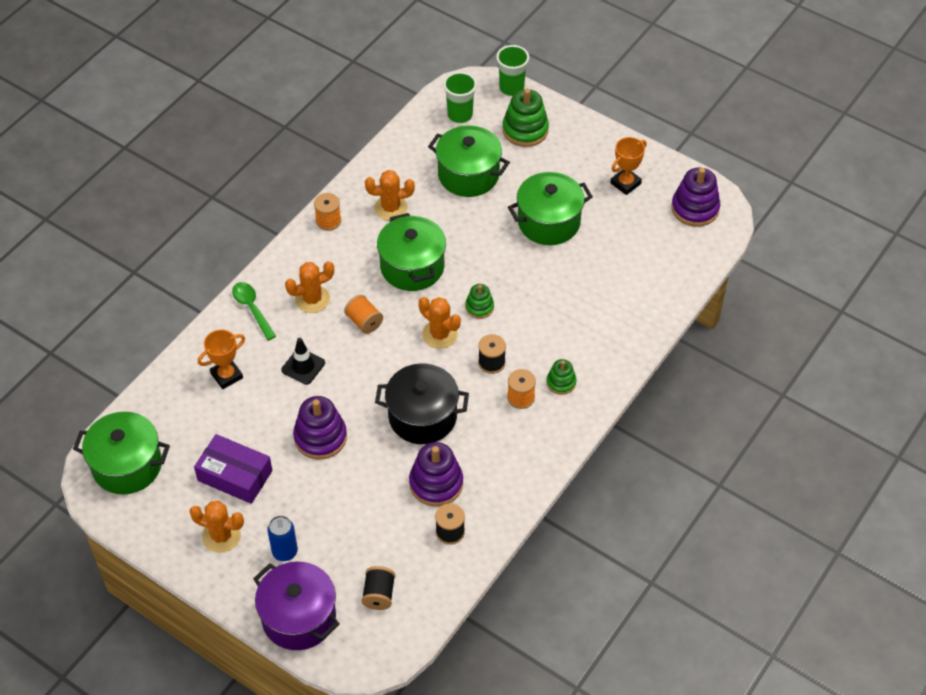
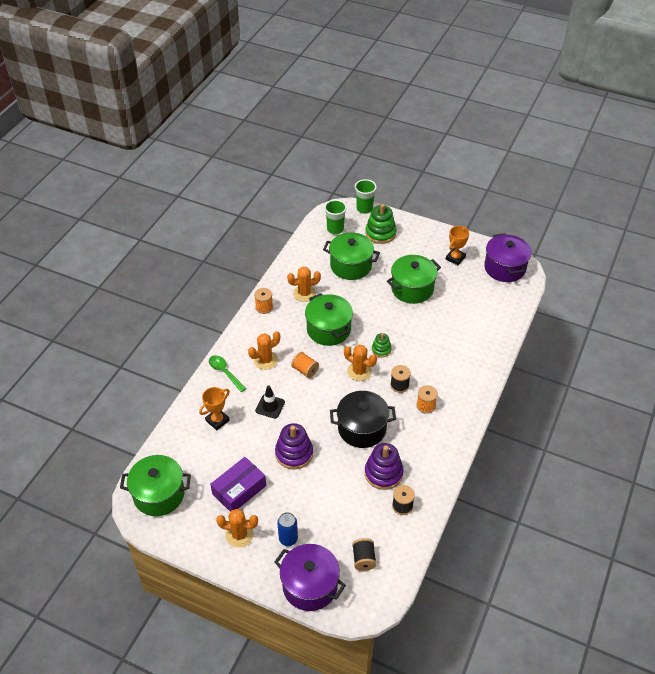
camera: 10 degrees left, 5 degrees down
purple box [194,434,272,504] -> purple box turned 60 degrees counterclockwise [210,457,266,512]
green stacking toy [547,359,576,395] -> none
purple stacking toy [671,167,720,227] -> purple pot [484,233,532,282]

